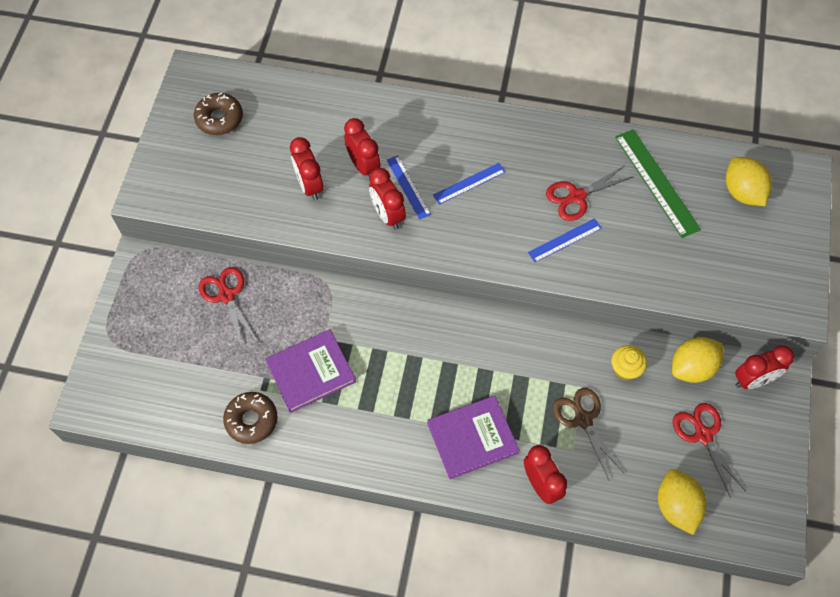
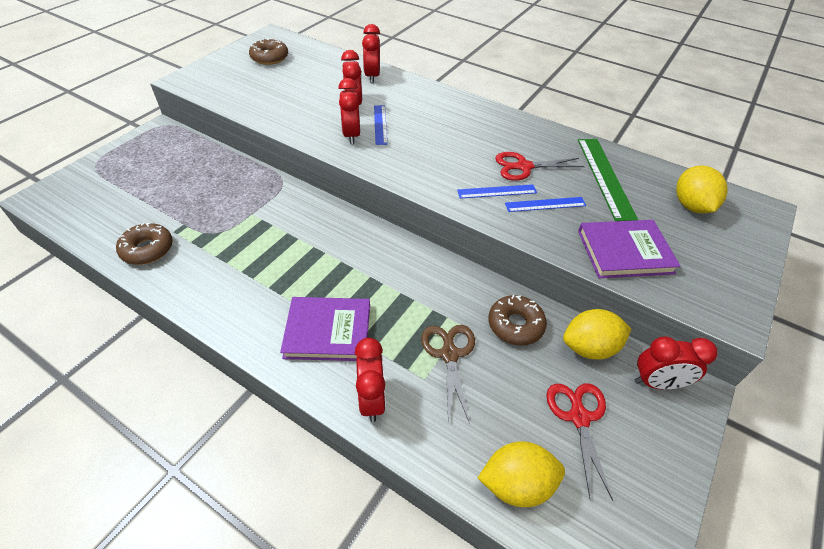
camera: 20 degrees right, 15 degrees down
red scissors [199,267,258,349] -> none
purple book [265,329,356,413] -> purple book moved to [578,220,681,278]
red clock [290,137,323,200] -> red clock moved to [362,24,380,83]
blue ruler [433,163,506,205] -> blue ruler moved to [505,197,586,212]
yellow cupcake [611,345,647,381] -> brown donut [488,295,547,346]
yellow lemon [658,469,706,535] -> yellow lemon turned 75 degrees clockwise [478,441,565,507]

